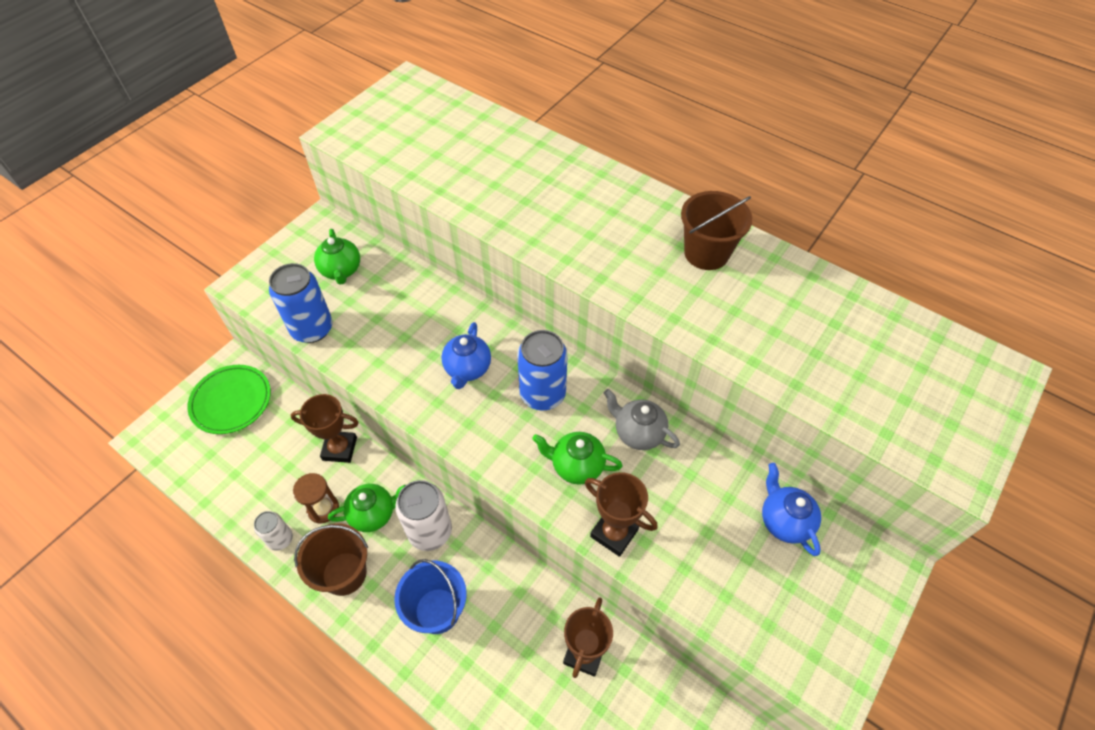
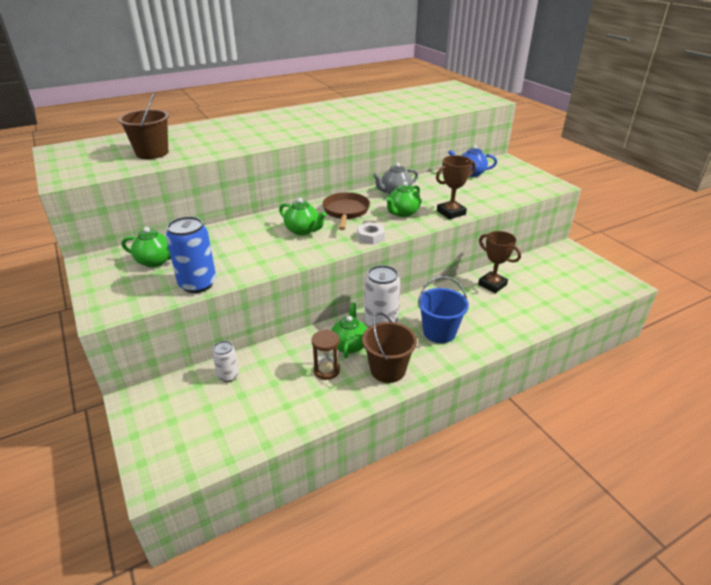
camera: 65 degrees left, 20 degrees down
green plate [187,365,271,434] -> none
white can [254,511,293,551] -> white can moved to [212,341,239,382]
brown trophy [291,394,359,463] -> none
blue teapot [441,322,491,389] -> green teapot [279,198,326,235]
blue can [517,330,568,411] -> brown pan [322,192,370,230]
brown bucket [681,191,753,270] -> brown bucket moved to [118,93,169,159]
none -> white nut [357,222,385,244]

